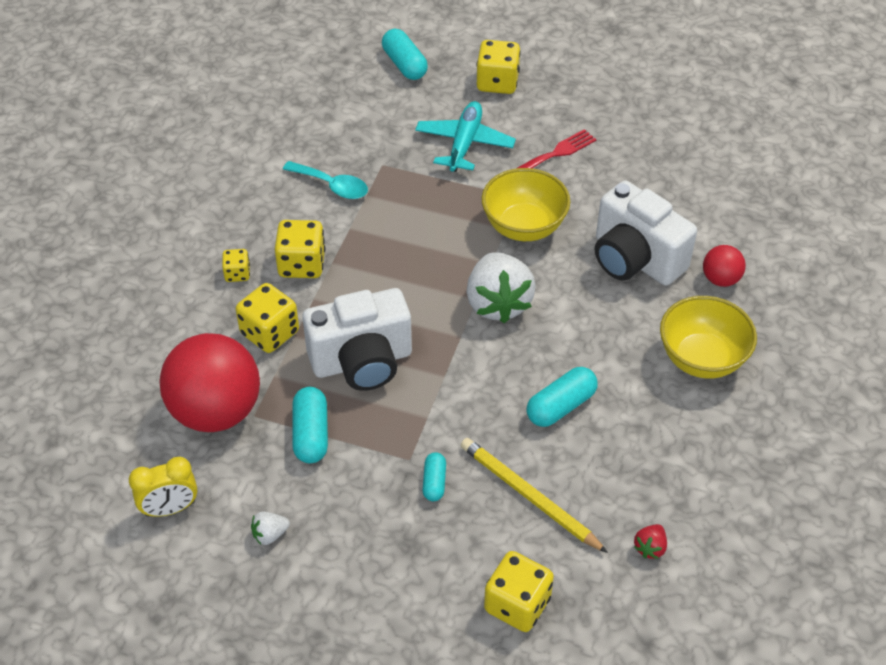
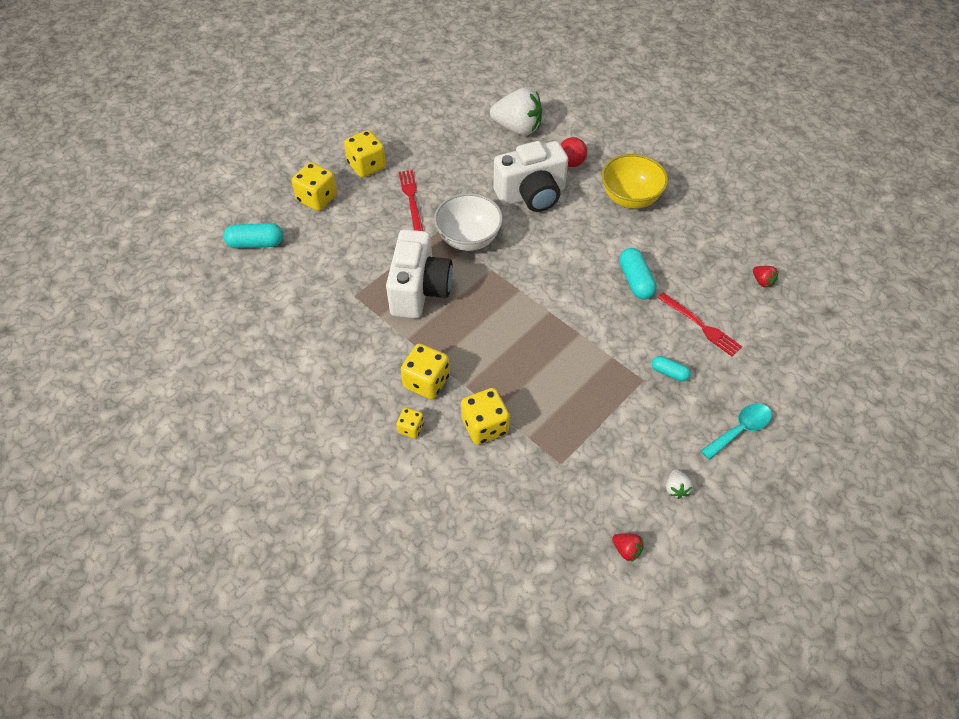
camera: 65 degrees left, 5 degrees up
yellow clock [129,457,197,517] -> red strawberry [612,533,644,561]
red ball [159,333,260,432] -> none
turquoise spoon [283,161,368,199] -> turquoise spoon moved to [701,403,772,460]
turquoise capsule [292,387,328,463] -> none
white camera [302,288,412,391] -> white camera moved to [386,229,453,319]
turquoise plane [415,101,516,172] -> none
yellow pencil [461,438,608,553] -> red fork [658,292,742,357]
white strawberry [466,252,536,323] -> white strawberry moved to [490,88,542,135]
yellow bowl [482,168,570,241] -> white bowl [434,193,503,251]
yellow dice [484,551,554,632] -> yellow dice moved to [344,130,386,178]

